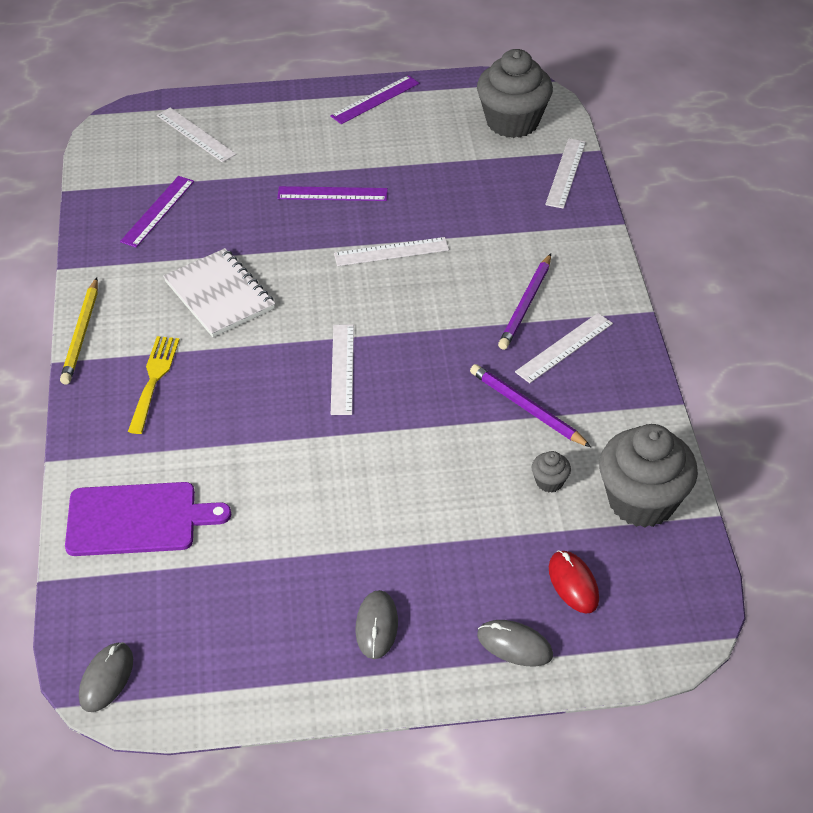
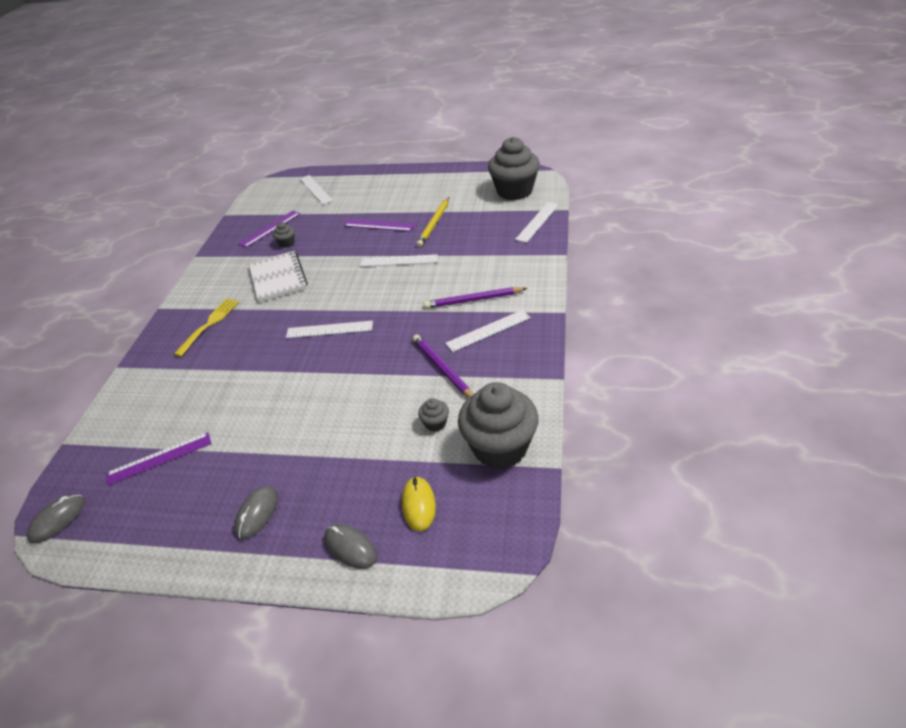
camera: 20 degrees right, 5 degrees down
yellow pencil [60,277,98,385] -> yellow pencil moved to [416,197,449,247]
purple cutting board [65,482,231,556] -> none
purple ruler [330,75,419,124] -> purple ruler moved to [106,432,212,486]
white ruler [331,325,354,415] -> white ruler turned 75 degrees clockwise [286,321,373,338]
purple pencil [498,254,551,350] -> purple pencil turned 45 degrees clockwise [424,287,527,309]
red mouse [549,550,599,614] -> yellow mouse [402,476,436,531]
none -> grey cupcake [273,222,295,248]

